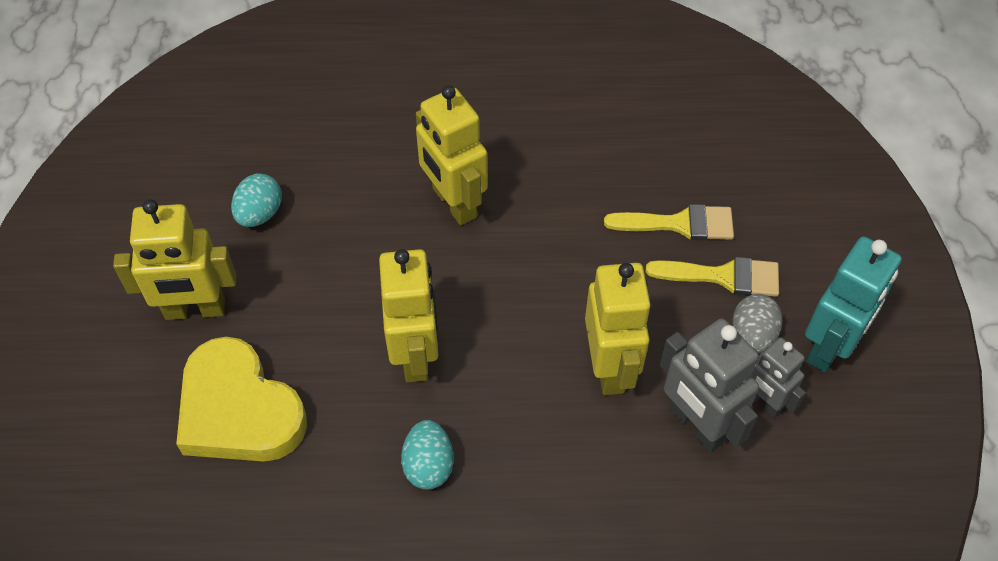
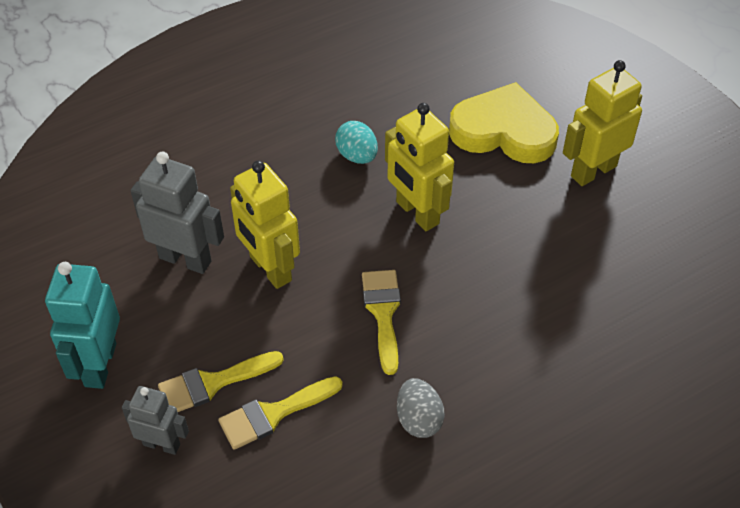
camera: 150 degrees right, 5 degrees down
turquoise egg [231,174,282,227] -> none
yellow robot [416,85,488,225] -> none
grey egg [732,294,783,353] -> grey egg moved to [397,378,445,438]
grey robot [751,337,806,418] -> grey robot moved to [122,386,189,455]
none -> yellow brush [362,270,401,375]

